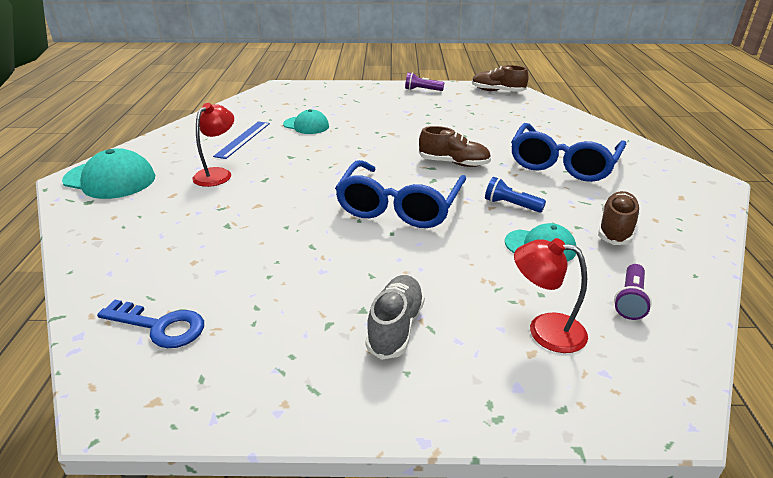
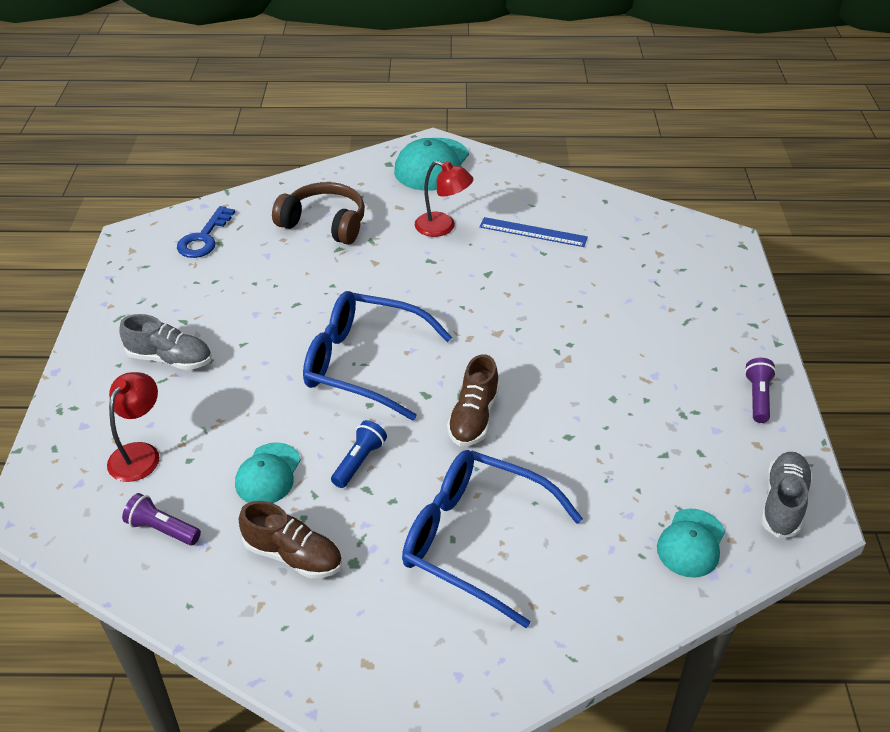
camera: 90 degrees right, 10 degrees up
turquoise cap [283,109,329,134] -> turquoise cap moved to [657,509,725,578]
brown shoe [472,65,529,92] -> grey shoe [761,452,813,538]
none -> brown headphones [272,182,365,244]

